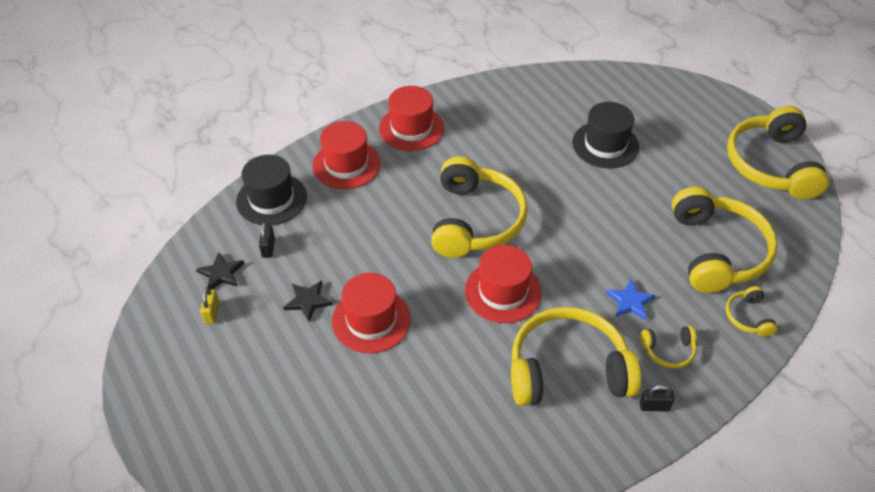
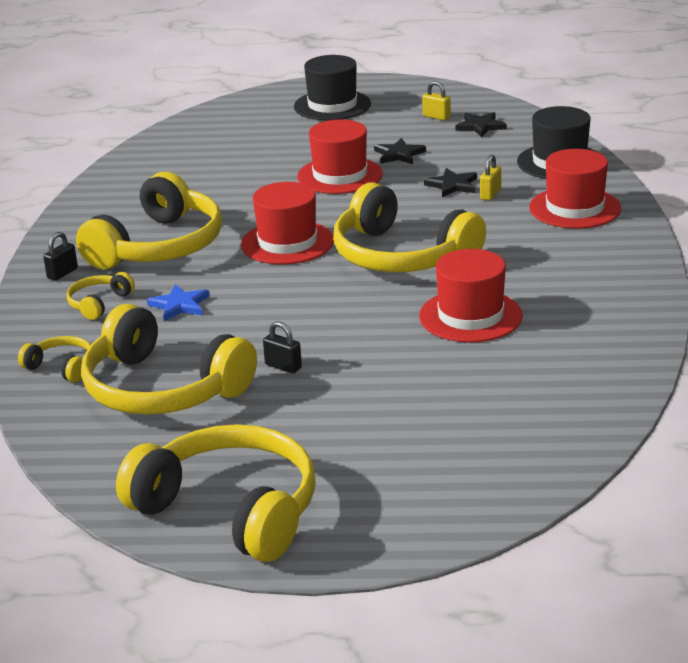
camera: 125 degrees right, 20 degrees down
black padlock [259,222,275,258] -> black padlock moved to [263,321,302,373]
red hat [379,86,444,151] -> red hat moved to [419,249,523,343]
black hat [572,102,639,169] -> black hat moved to [294,55,371,121]
none -> black star [424,168,477,197]
none -> yellow padlock [480,154,501,201]

